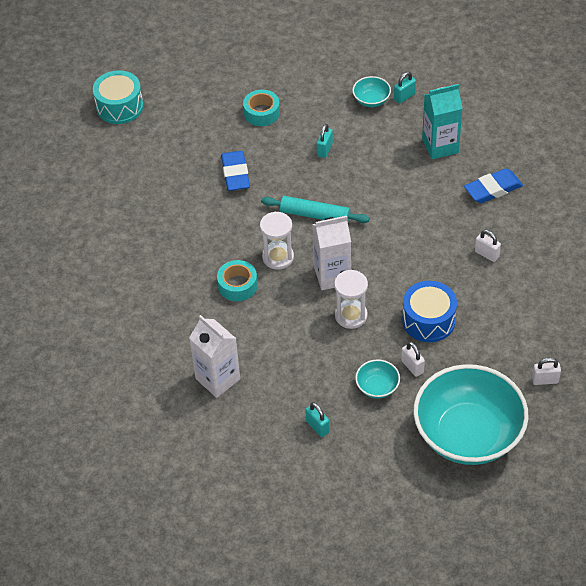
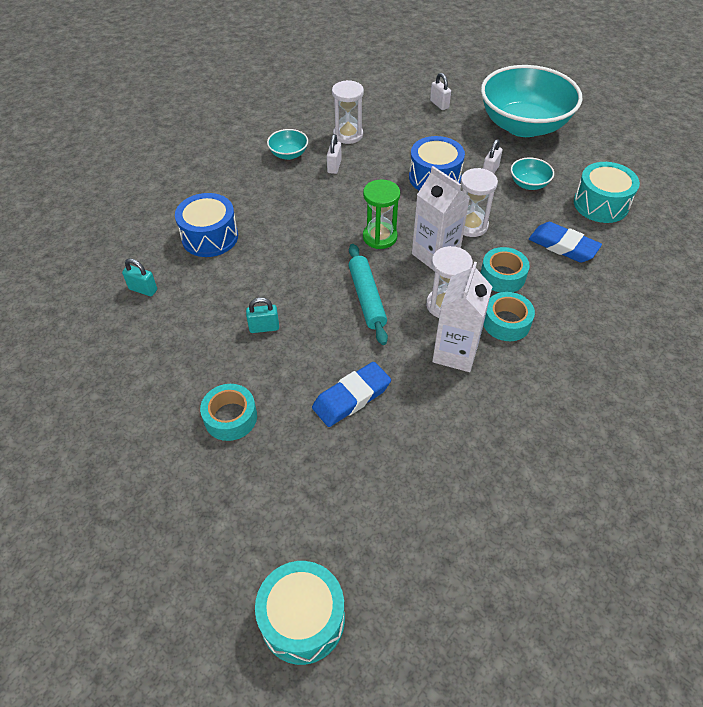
camera: 120 degrees left, 0 degrees up
white carton [189,315,240,398] -> white carton moved to [432,262,492,372]
turquoise padlock [305,402,330,437] -> turquoise drum [574,162,640,223]
turquoise bowl [352,76,391,107] -> turquoise bowl moved to [267,129,308,160]
turquoise carton [422,84,463,159] -> blue drum [175,193,238,257]
blue eraser [464,168,523,203] -> blue eraser moved to [529,222,602,262]
none -> white hourglass [332,80,364,144]
none -> green hourglass [363,179,400,249]
none -> turquoise tape [481,247,530,293]

